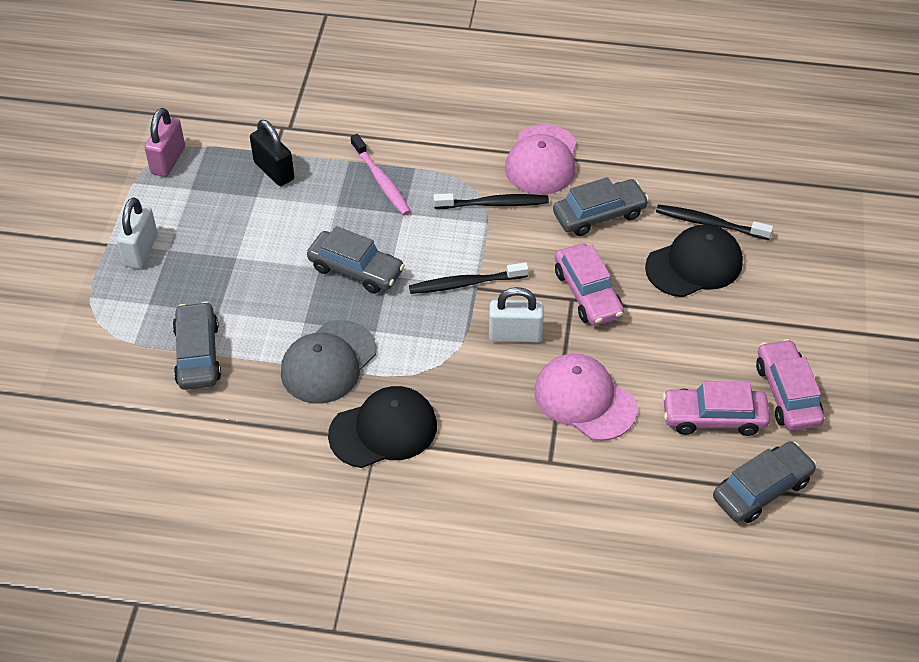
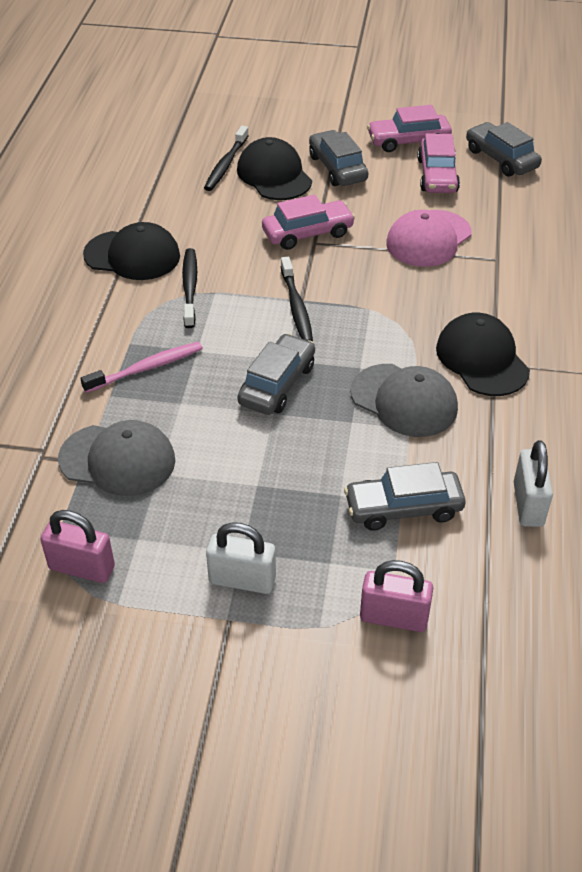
camera: 90 degrees left, 5 degrees down
black padlock [250,120,294,186] -> grey cap [58,420,175,496]
white padlock [489,287,544,342] -> white padlock moved to [513,440,553,527]
pink cap [505,124,577,195] -> black cap [83,222,180,280]
grey car [553,177,649,236] -> grey car moved to [309,130,368,186]
none -> pink padlock [360,560,433,632]

